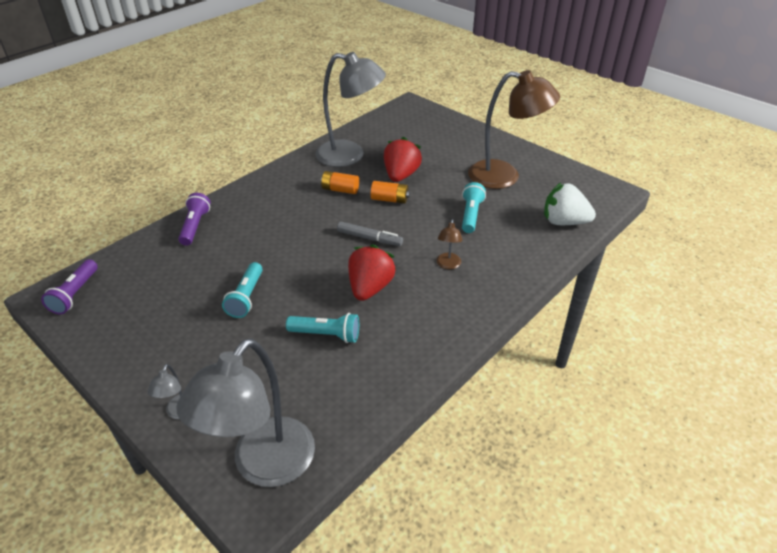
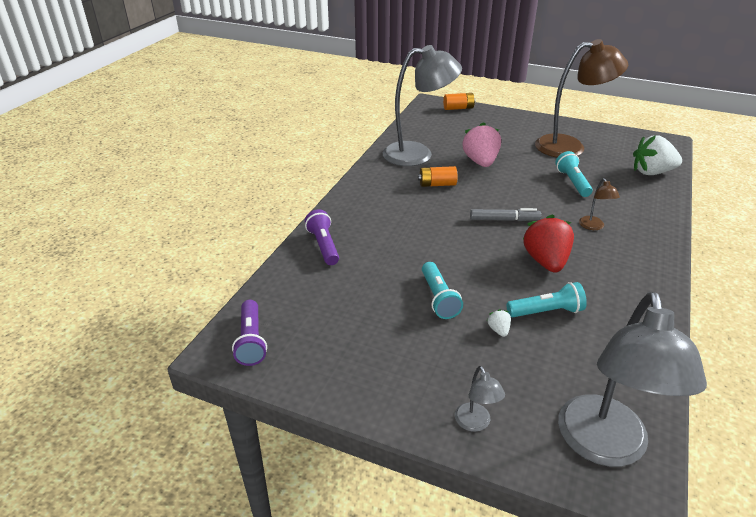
camera: 20 degrees left, 5 degrees down
orange battery [371,181,410,204] -> orange battery moved to [443,93,475,110]
red strawberry [384,137,422,182] -> pink strawberry [462,122,501,167]
none -> white strawberry [487,309,511,337]

